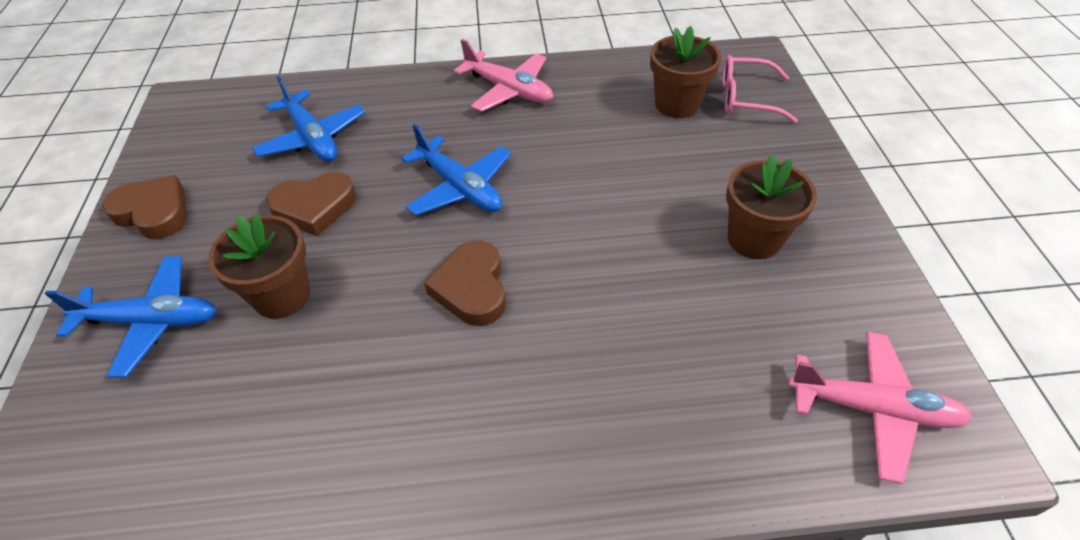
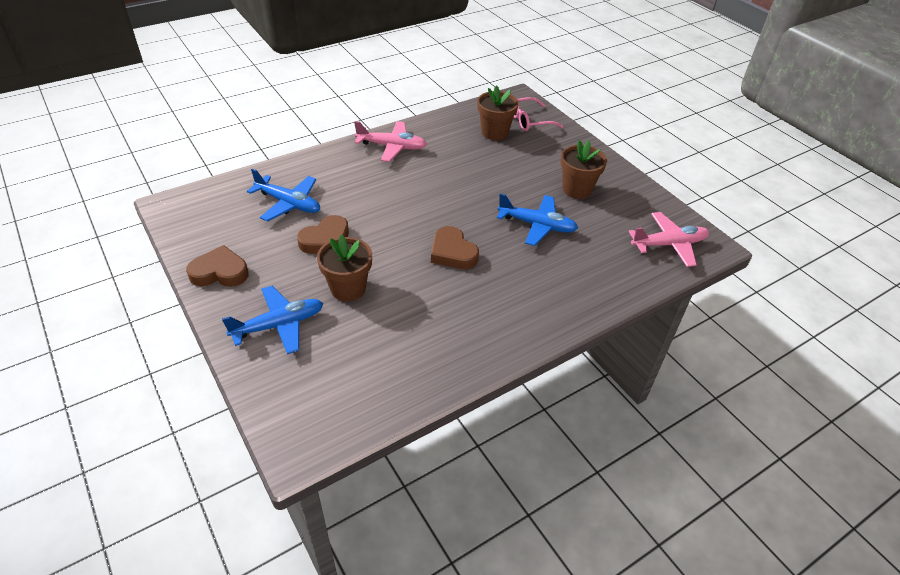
camera: 30 degrees left, 5 degrees down
blue plane [402,124,511,216] -> blue plane moved to [497,194,578,246]

